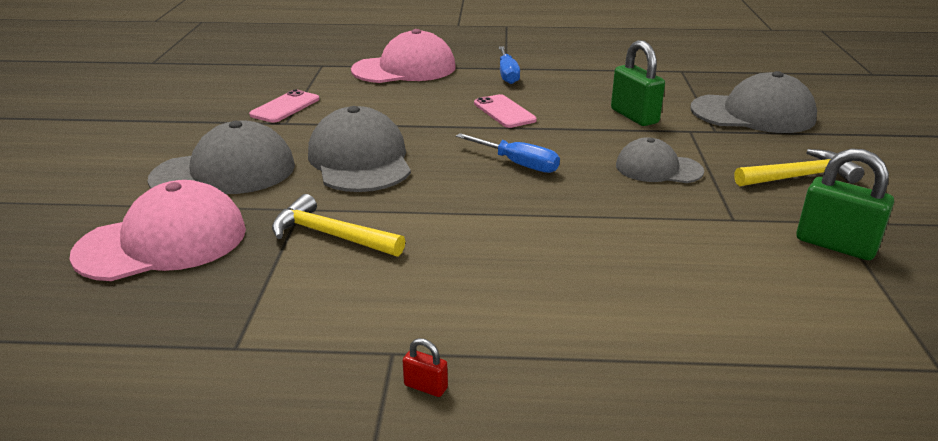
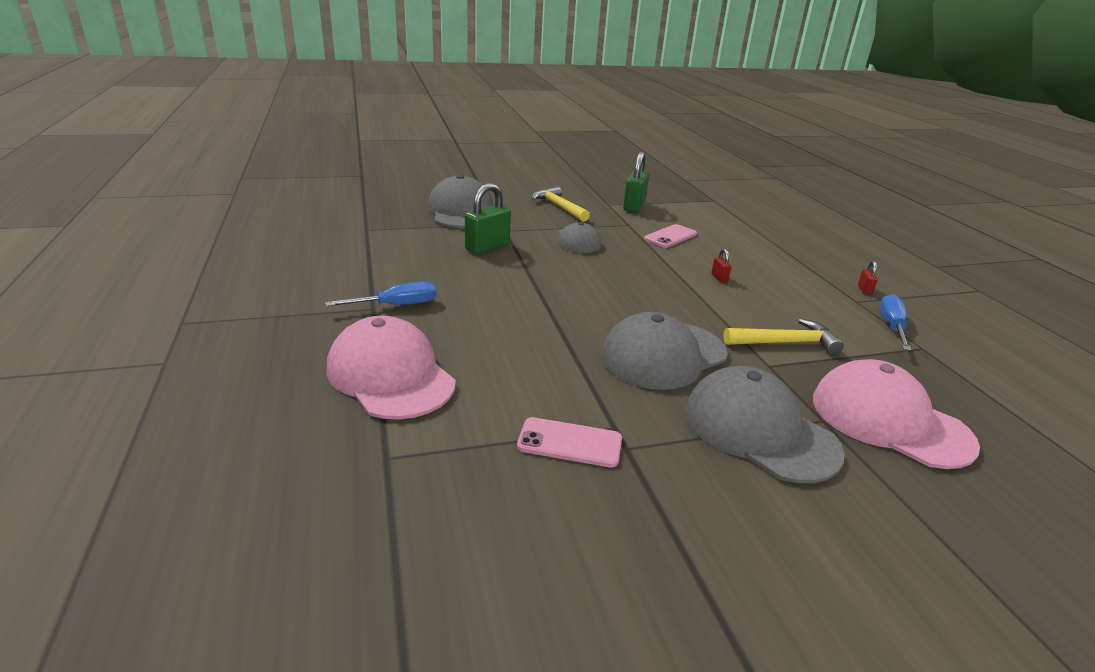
camera: 110 degrees left, 0 degrees up
yellow hammer [272,194,405,257] -> yellow hammer turned 105 degrees counterclockwise [723,319,844,355]
blue screwdriver [456,133,560,173] -> blue screwdriver moved to [880,294,911,351]
pink phone [474,94,537,128] -> pink phone moved to [644,224,697,248]
none -> red padlock [711,249,732,282]

